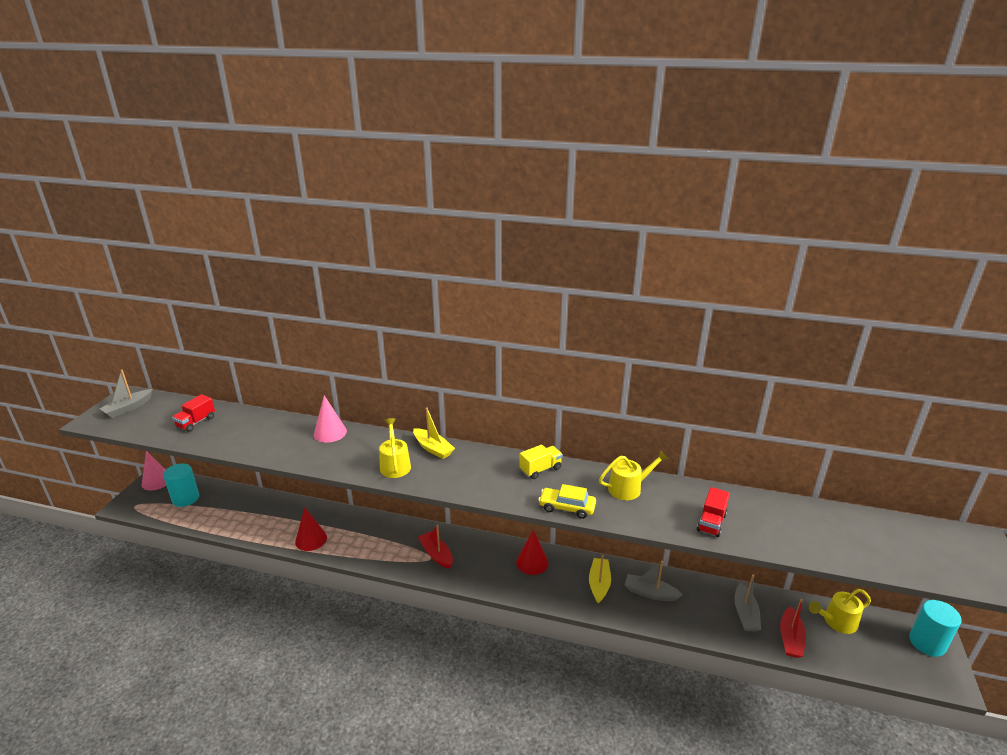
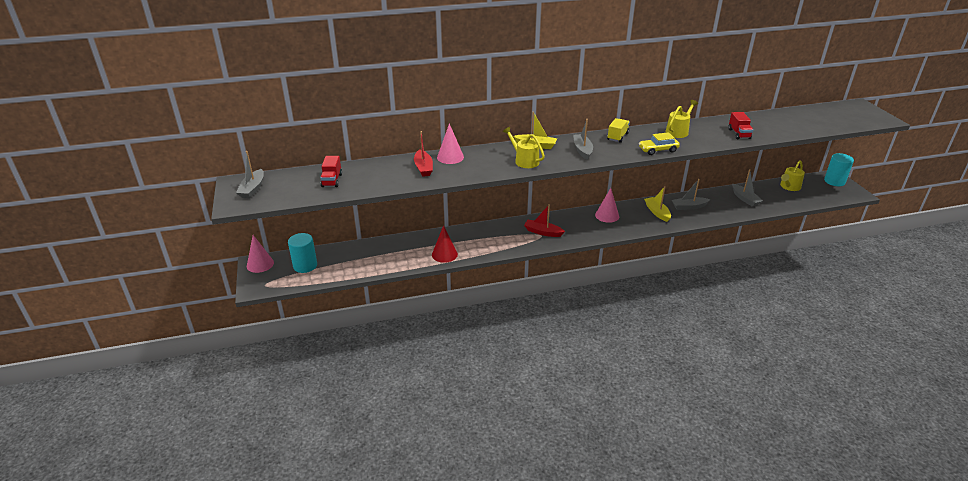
camera: 30 degrees left, 5 degrees up
red cone [516,530,548,575] -> pink cone [595,188,619,223]
red boat [780,599,806,658] -> red boat moved to [414,131,433,177]
none -> grey boat [573,119,593,160]

